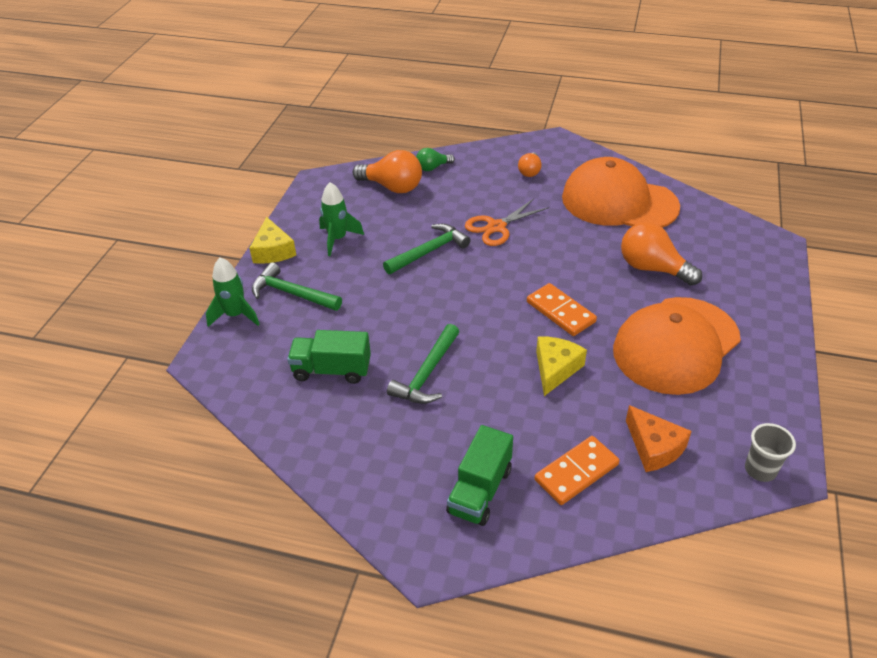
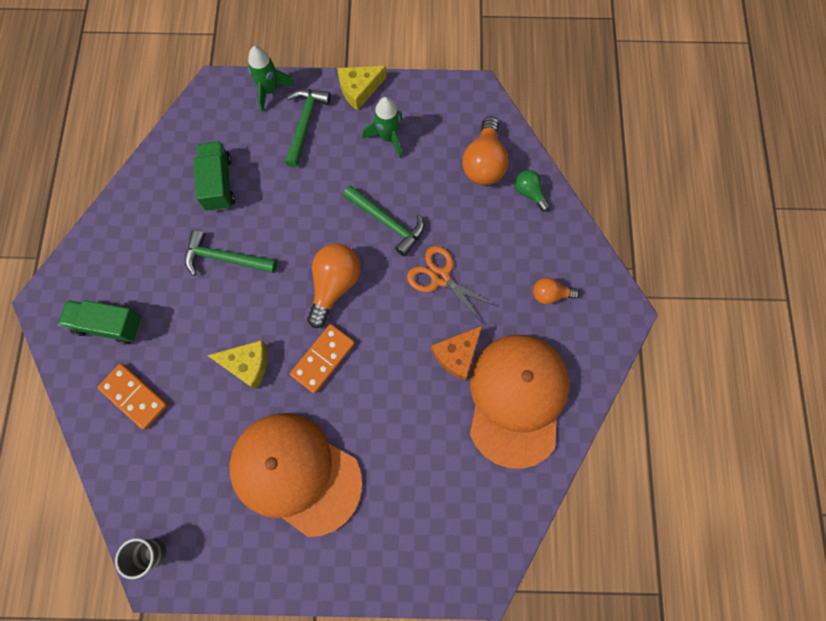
camera: 75 degrees right, 30 degrees up
orange light bulb [621,222,702,286] -> orange light bulb moved to [307,244,361,328]
orange cheese [626,405,692,472] -> orange cheese moved to [431,326,482,380]

